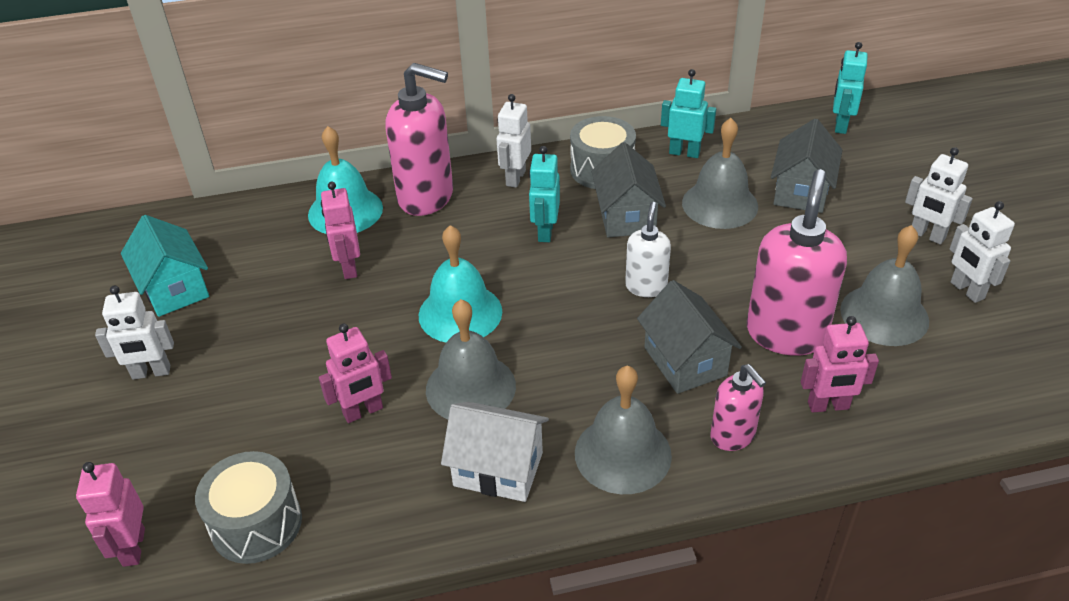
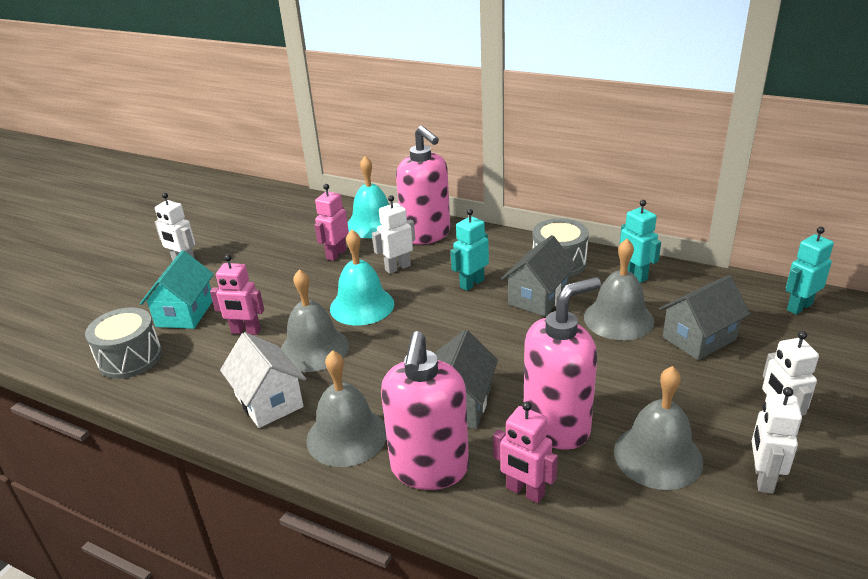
camera: 40 degrees right, 10 degrees down
pink robot [76,462,145,567] -> none
turquoise house [121,215,209,317] -> turquoise house moved to [140,251,214,329]
white robot [497,94,531,188] -> white robot moved to [372,195,415,274]
white soap dispenser [625,202,671,297] -> none
pink soap dispenser [711,364,766,451] -> pink soap dispenser [381,331,469,490], size x1.80

